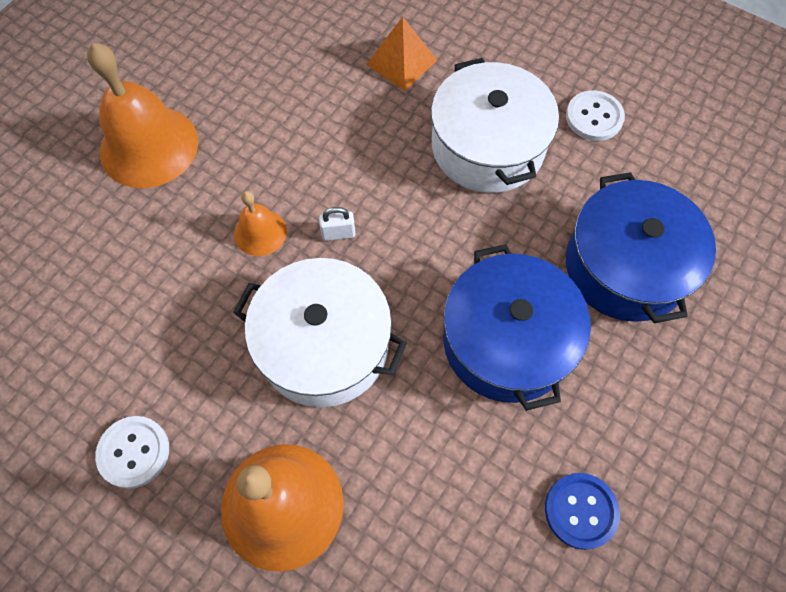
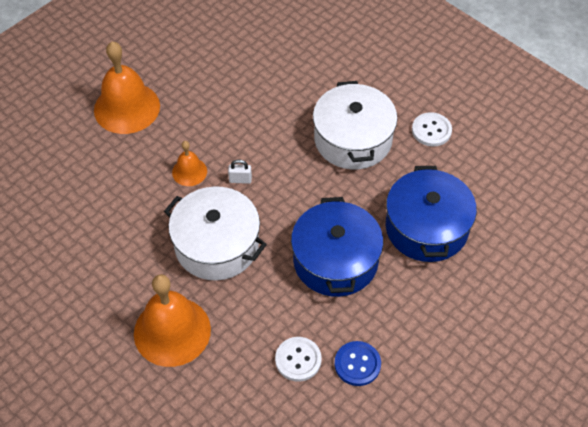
camera: 10 degrees right, 10 degrees down
white button [95,416,169,489] -> white button moved to [275,337,322,382]
orange pyramid [366,17,437,91] -> none

